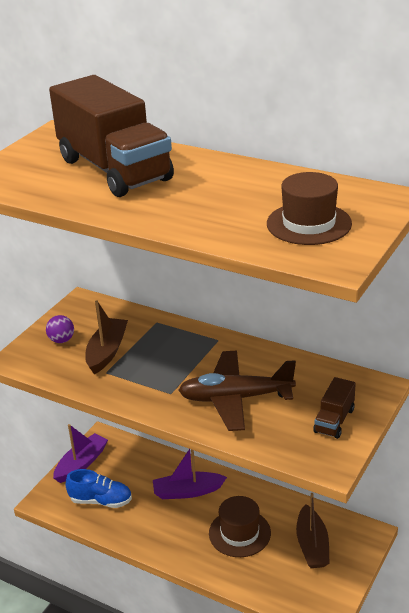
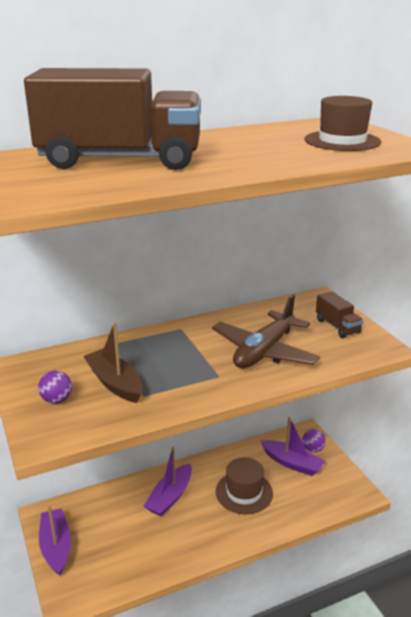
camera: 55 degrees left, 5 degrees down
blue shoe [66,469,132,508] -> none
brown boat [296,493,330,568] -> purple boat [261,417,325,476]
none -> purple ball [302,429,326,452]

